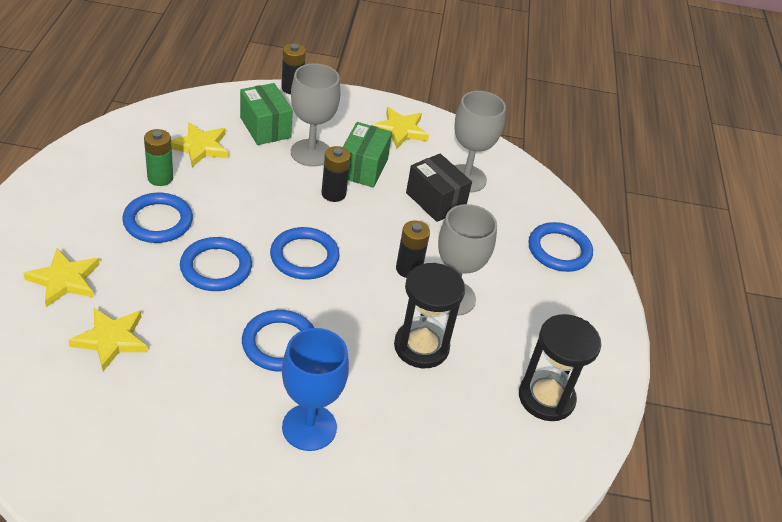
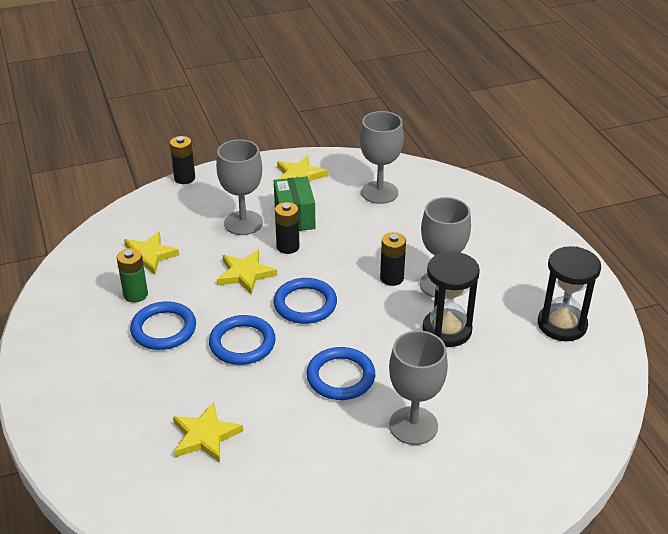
camera: 20 degrees left, 5 degrees down
yellow star [23,248,100,307] -> yellow star moved to [217,250,277,295]
green box [240,83,293,145] -> none
blue goblet [282,328,349,451] -> grey goblet [389,331,448,445]
black box [406,154,472,222] -> none
blue ring [529,222,593,272] -> none

